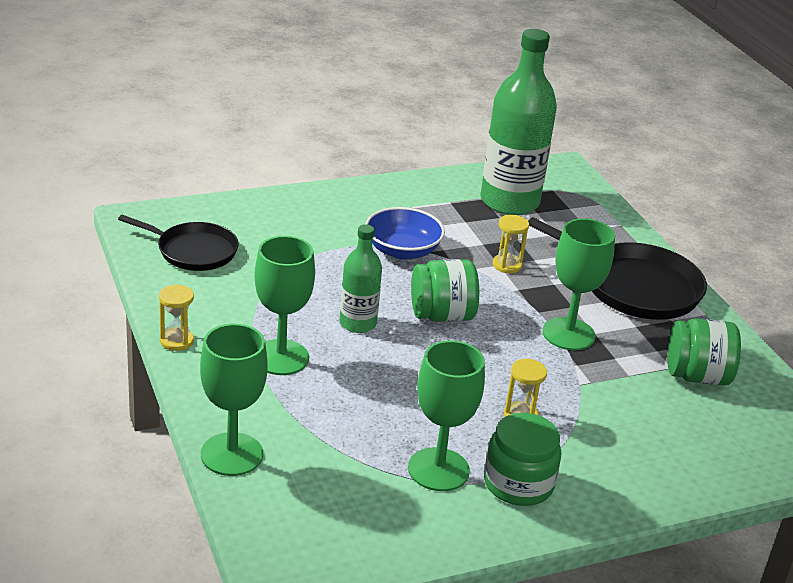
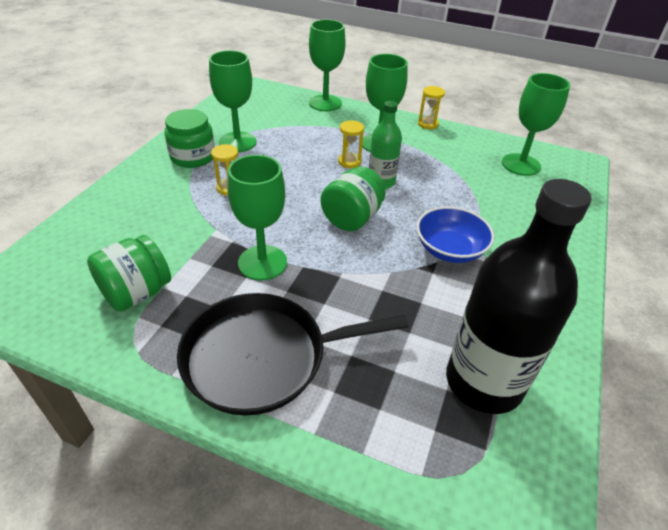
camera: 135 degrees right, 10 degrees up
black pan [118,215,239,271] -> green goblet [502,73,570,176]
green bottle [480,29,557,215] -> black bottle [446,179,591,414]
yellow hourglass [493,215,529,273] -> yellow hourglass moved to [338,120,364,168]

